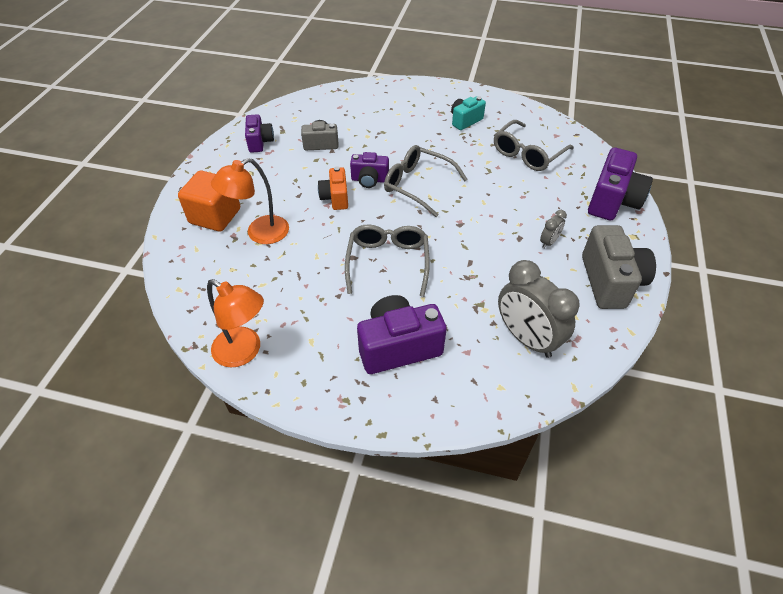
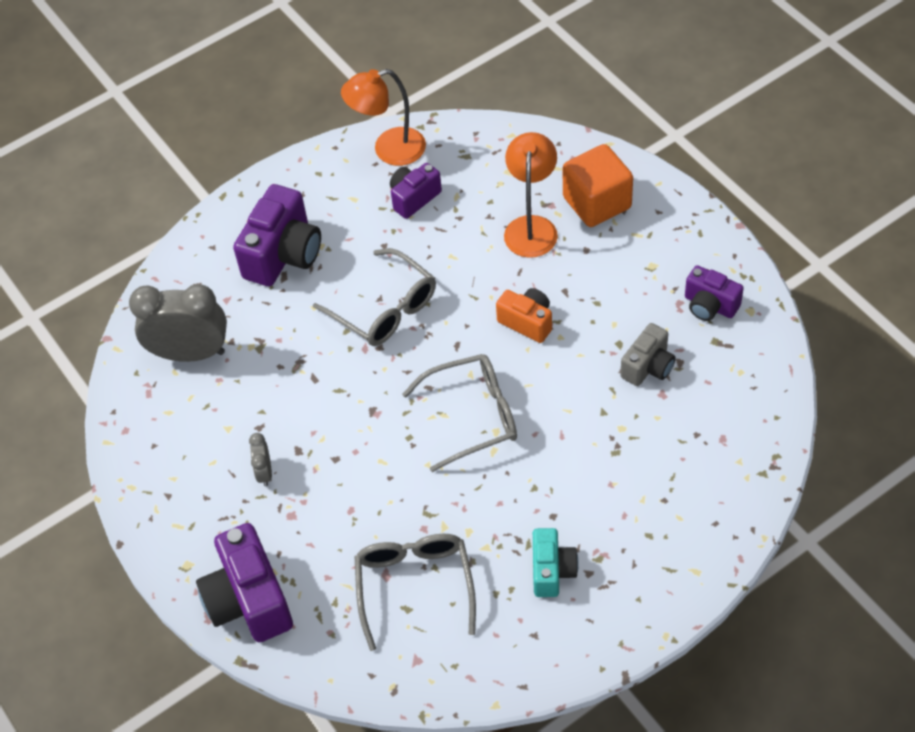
camera: 135 degrees right, 5 degrees up
purple camera [350,152,389,188] -> purple camera moved to [390,163,442,219]
grey camera [582,225,656,309] -> none

